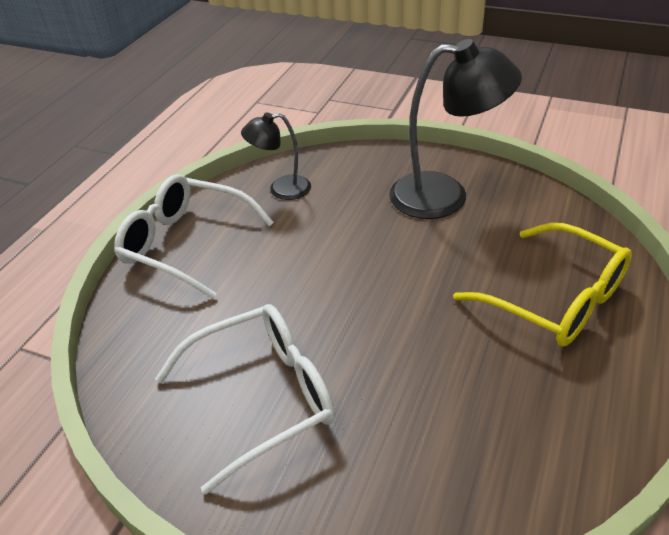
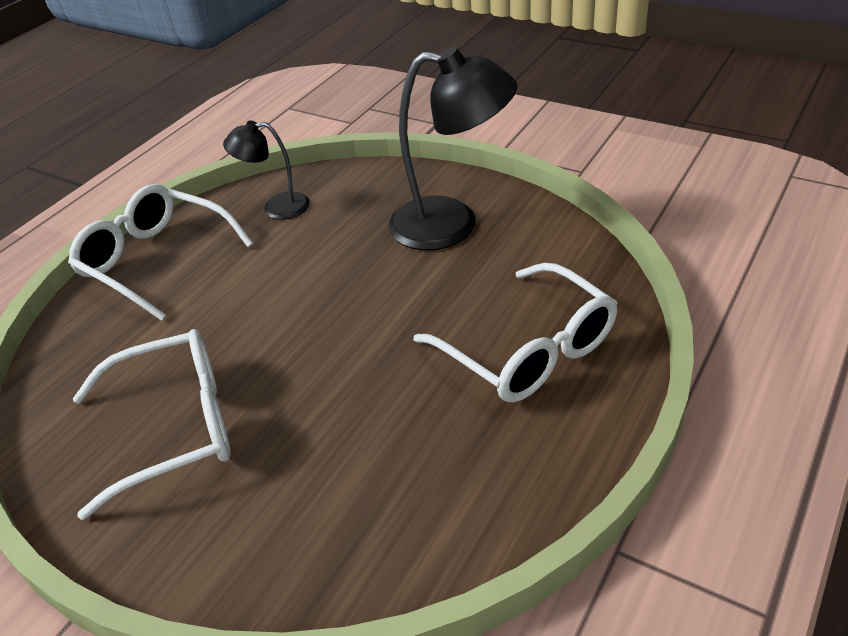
camera: 10 degrees right, 0 degrees up
yellow glasses [453,223,632,346] -> white glasses [414,263,618,402]

